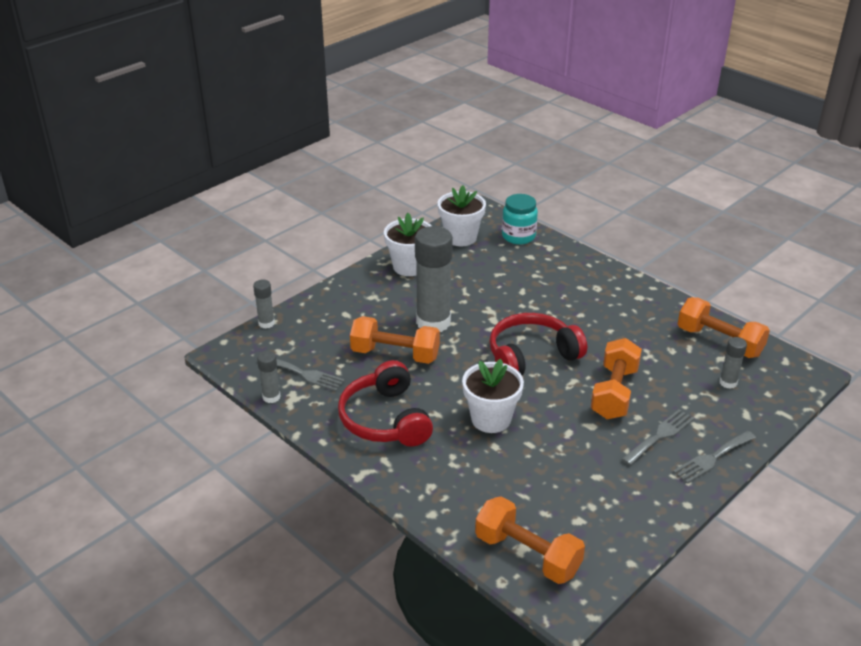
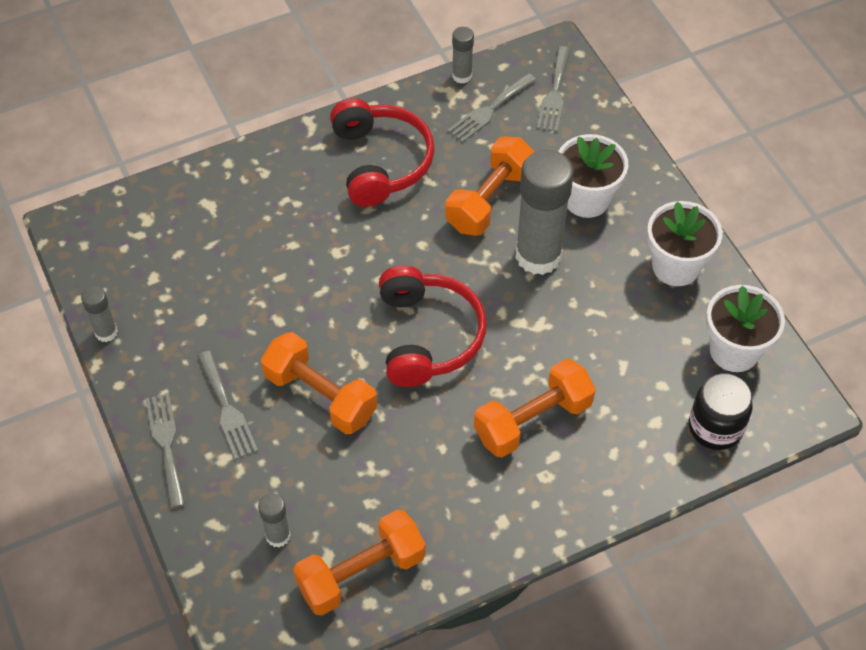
camera: 110 degrees right, 20 degrees up
grey glue stick [253,279,275,328] -> grey glue stick moved to [81,286,118,342]
red headphones [338,360,433,447] -> red headphones turned 75 degrees clockwise [330,98,435,207]
white flower pot [462,359,524,433] -> white flower pot moved to [558,134,628,218]
orange dumbbell [475,496,585,584] -> orange dumbbell moved to [474,359,596,457]
turquoise jar [502,194,538,244] -> black jar [689,373,752,450]
none -> grey fork [537,46,571,132]

